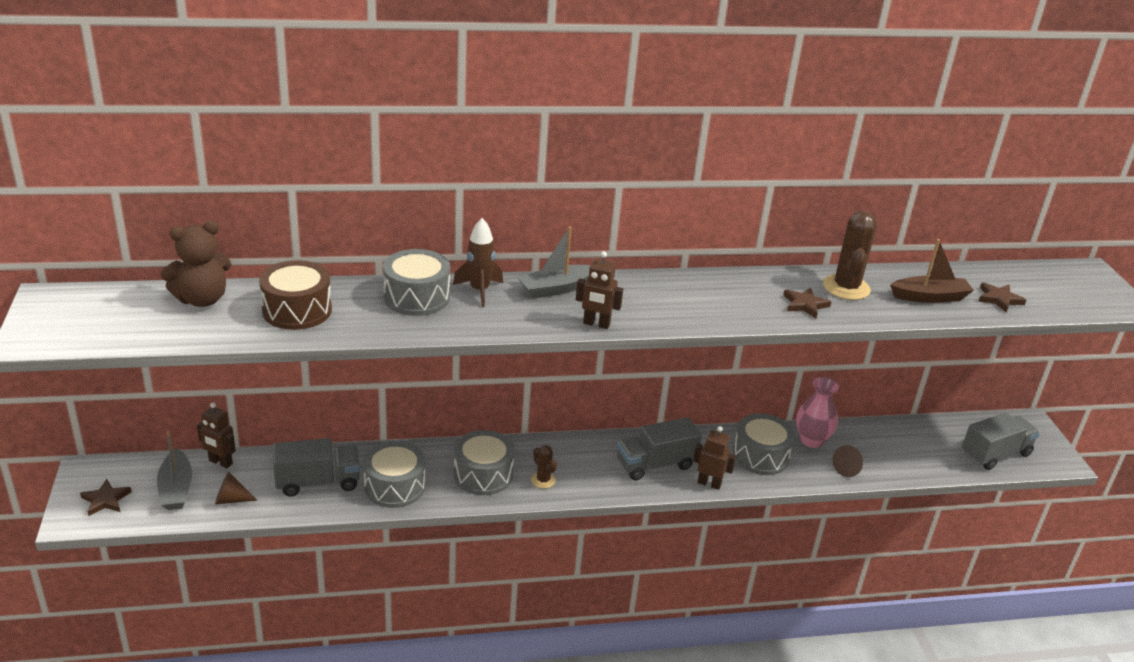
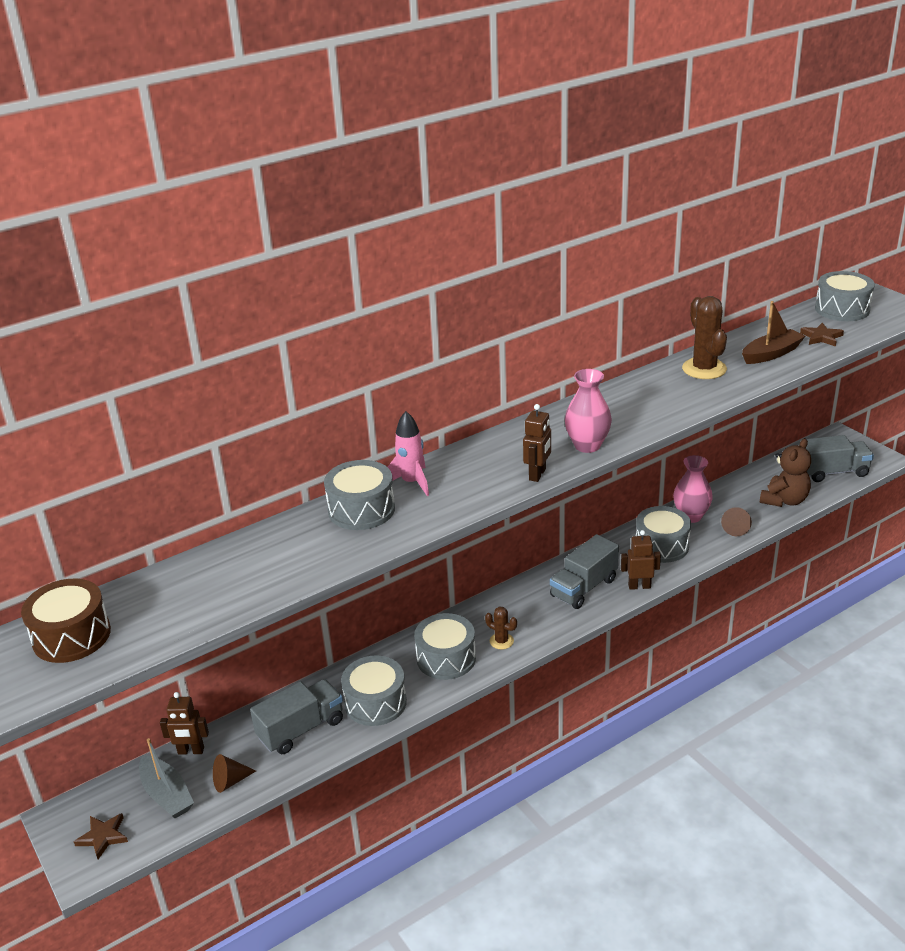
camera: 20 degrees left, 0 degrees up
brown teddy bear [161,220,232,307] -> brown teddy bear moved to [760,438,811,507]
brown drum [259,260,332,330] -> brown drum moved to [21,578,111,663]
brown rocket [453,218,503,307] -> pink rocket [388,411,429,496]
grey boat [518,227,591,299] -> none
brown robot [576,251,623,329] -> brown robot turned 60 degrees counterclockwise [523,404,551,482]
brown star [783,287,831,318] -> none
grey truck [962,413,1040,470] -> grey truck turned 45 degrees clockwise [805,435,874,482]
none -> pink vase [564,369,612,453]
none -> grey drum [815,271,875,321]

